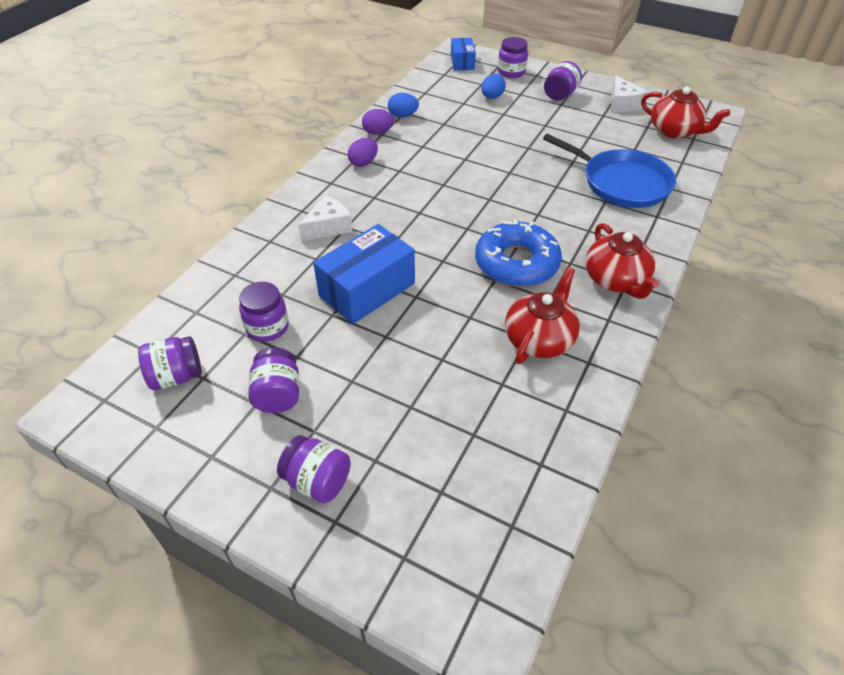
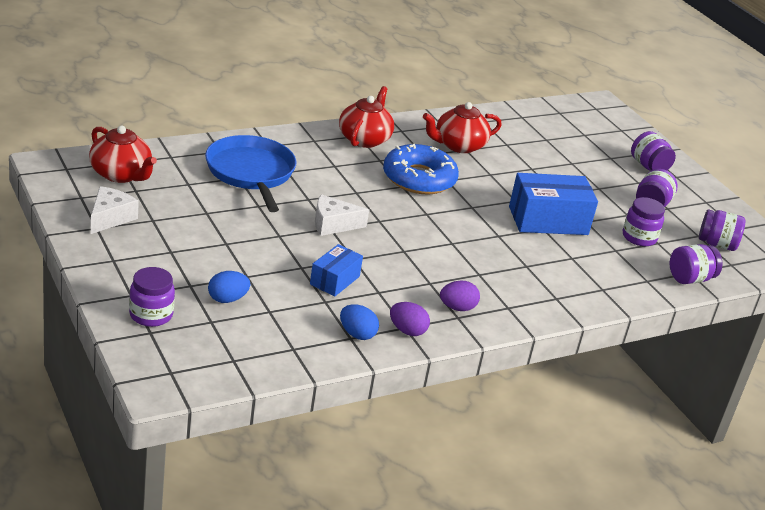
camera: 150 degrees left, 15 degrees down
white cheese [298,195,353,241] -> white cheese moved to [315,194,369,236]
blue box [451,38,476,71] -> blue box moved to [310,244,363,297]
purple jar [544,61,582,101] -> purple jar moved to [670,244,722,284]
red teapot [641,87,730,139] -> red teapot turned 150 degrees clockwise [89,126,157,183]

